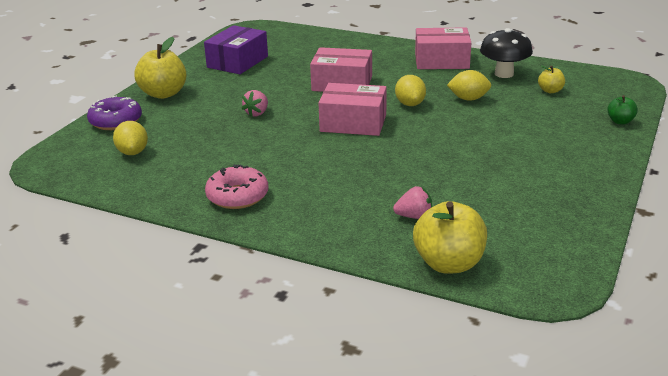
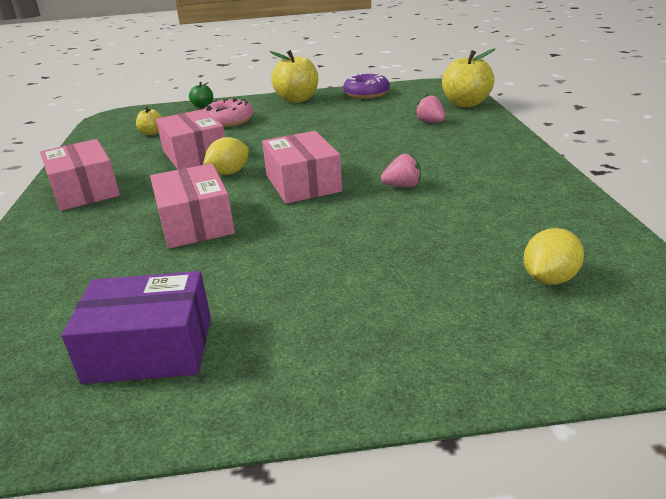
camera: 120 degrees left, 0 degrees up
purple donut [87,96,142,130] -> purple donut moved to [343,73,390,99]
yellow apple [134,37,187,99] -> yellow apple moved to [269,50,318,103]
pink donut [205,165,269,209] -> pink donut moved to [205,98,253,127]
pink strawberry [242,90,268,116] -> pink strawberry moved to [381,154,421,188]
yellow lemon [447,70,491,101] -> pink box [156,109,225,169]
black mushroom [480,28,533,78] -> none

